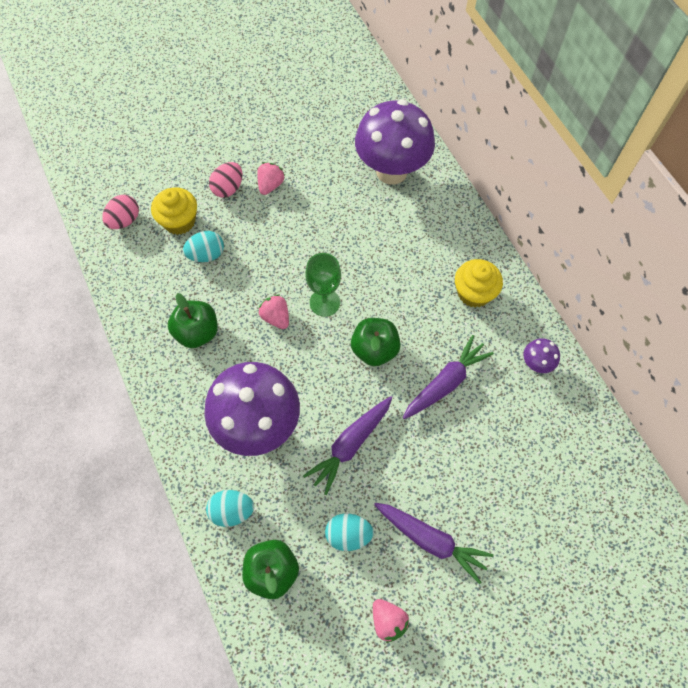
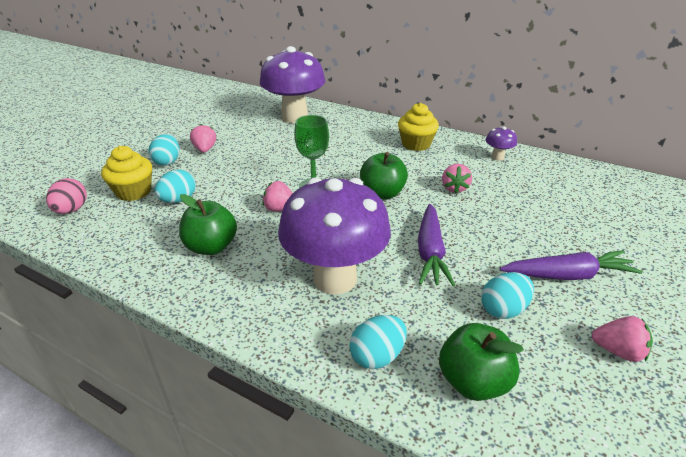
camera: 35 degrees left, 30 degrees down
pink egg [209,162,242,198] -> turquoise egg [149,134,180,166]
purple carrot [403,335,494,419] -> pink strawberry [442,164,472,193]

